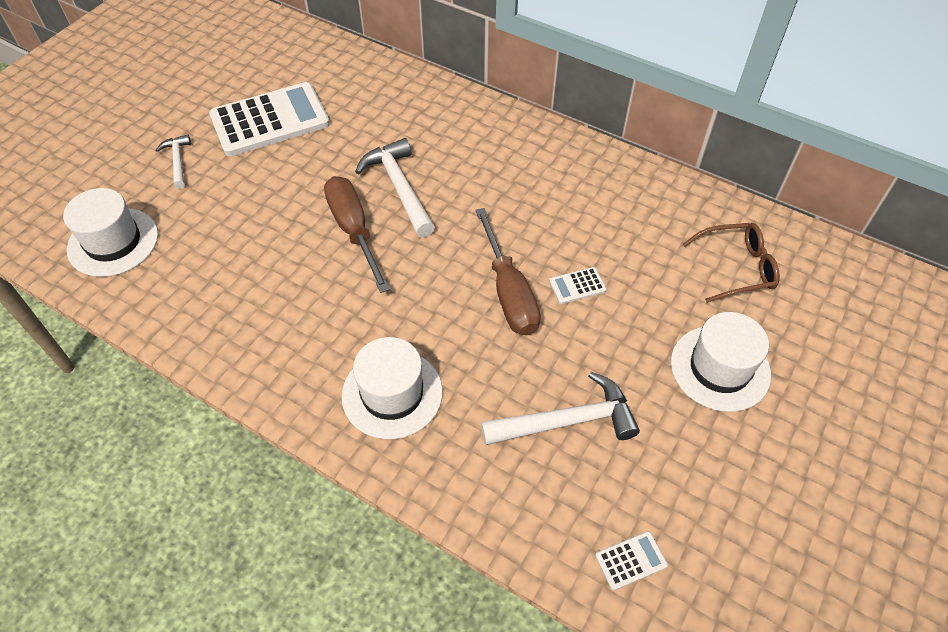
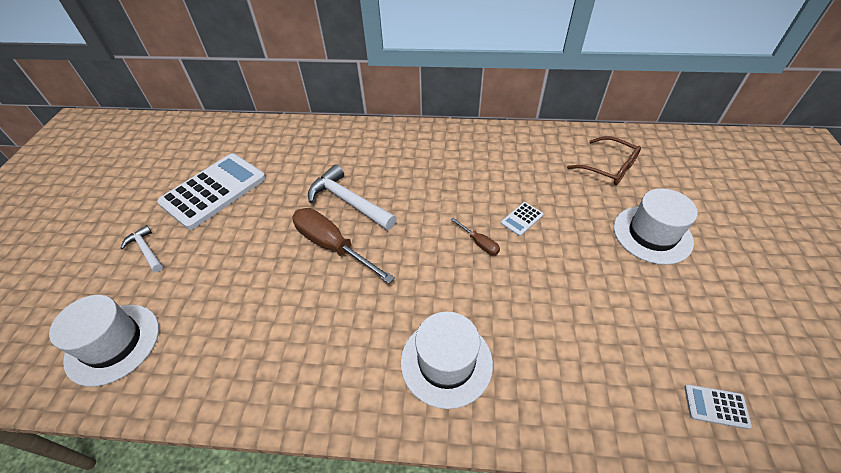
camera: 25 degrees left, 5 degrees down
brown screwdriver [475,208,541,335] -> brown screwdriver [450,218,500,255], size x0.47
white hammer [481,372,640,445] -> none
white calculator [595,531,668,590] -> white calculator turned 120 degrees counterclockwise [684,384,752,429]
brown glasses [683,223,780,303] -> brown glasses turned 75 degrees clockwise [567,136,641,185]

